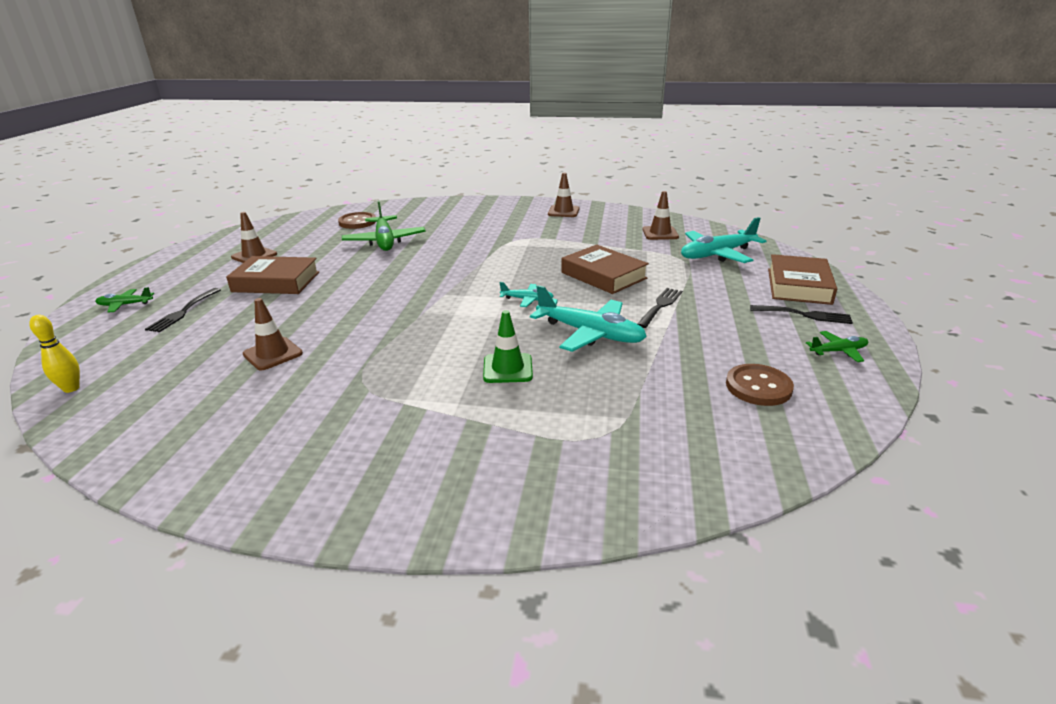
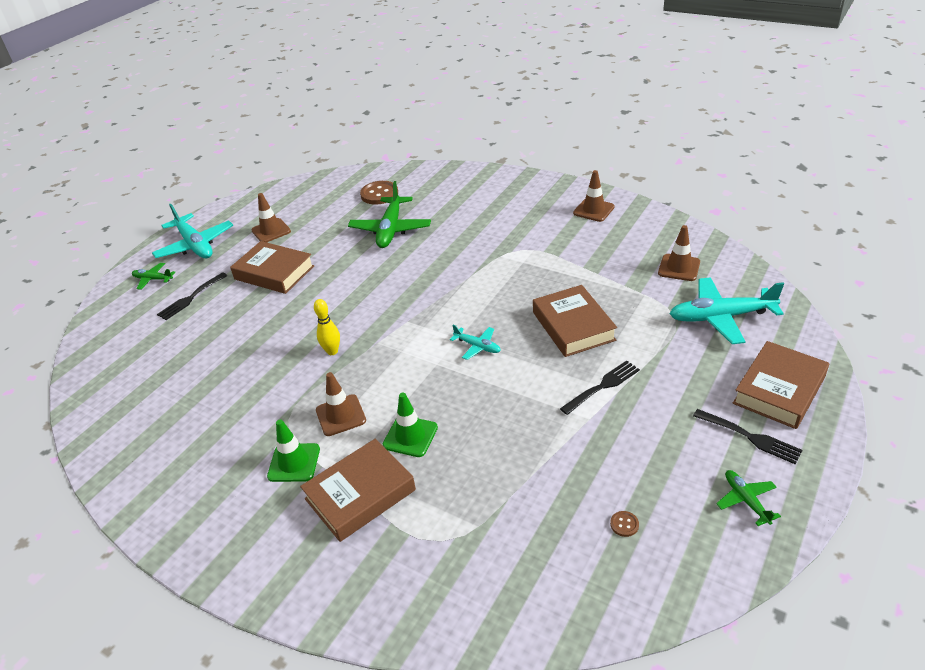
camera: 25 degrees right, 10 degrees up
yellow bowling pin [29,315,80,393] -> yellow bowling pin moved to [314,299,340,355]
brown traffic cone [243,298,303,370] -> brown traffic cone moved to [316,372,366,436]
turquoise plane [530,285,647,352] -> turquoise plane moved to [152,203,233,258]
brown button [726,364,794,406] -> brown button [610,511,639,537], size x0.44
green plane [806,331,868,362] -> green plane turned 120 degrees counterclockwise [716,470,781,526]
none -> green traffic cone [267,419,320,482]
none -> brown book [300,439,416,542]

